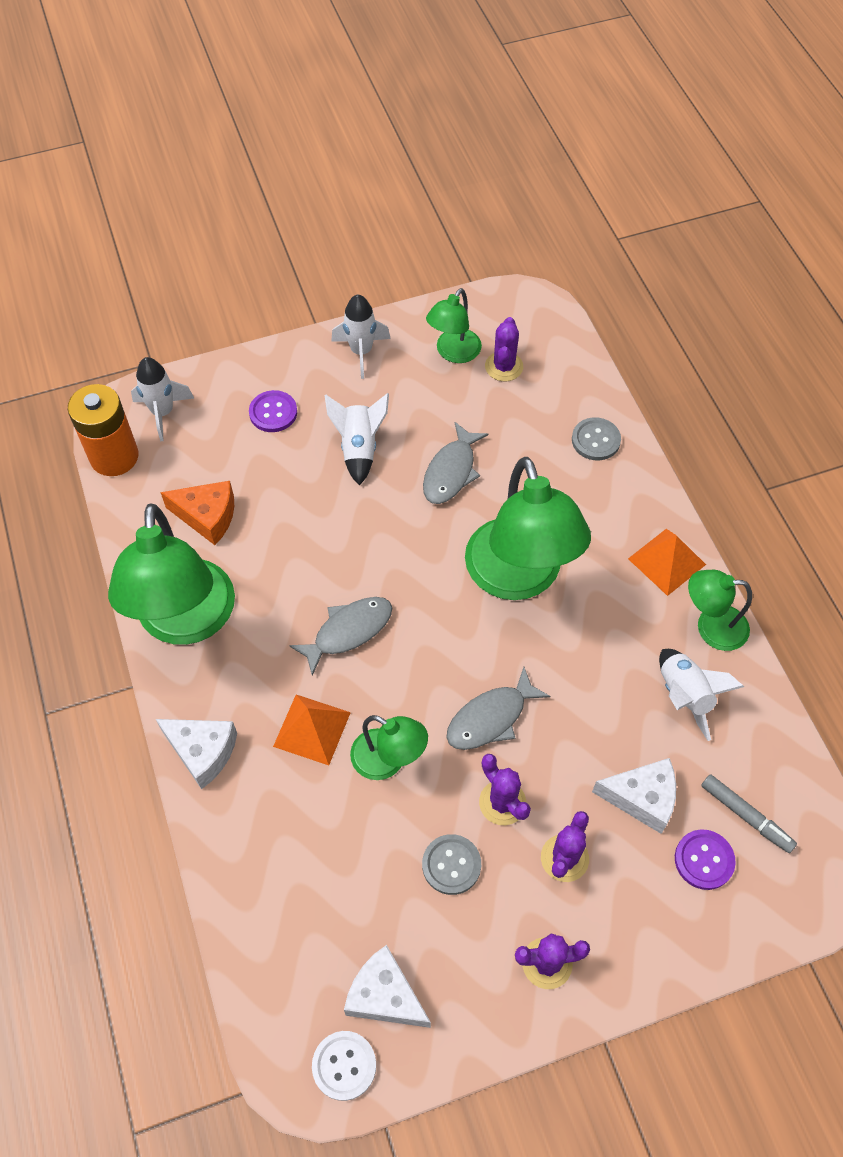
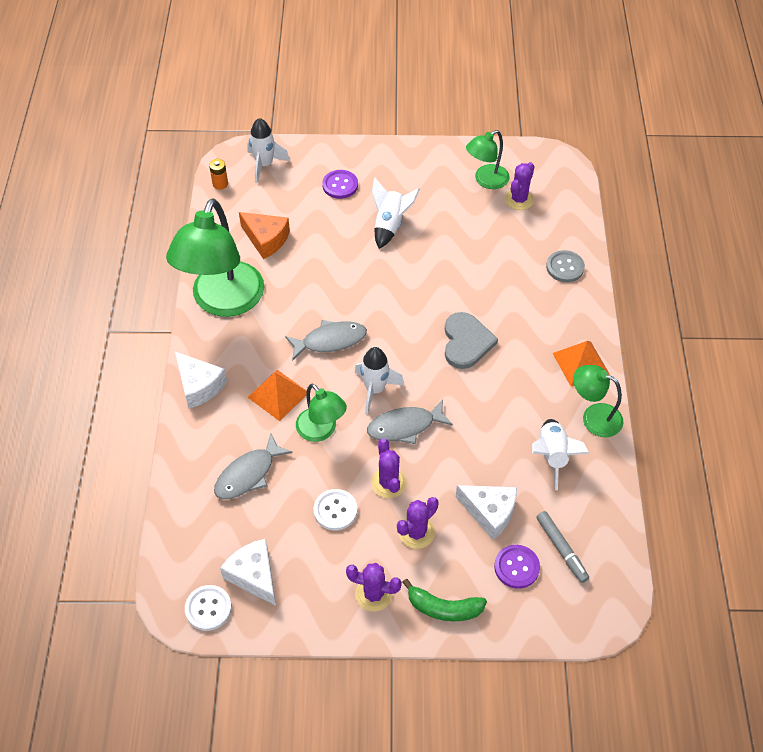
camera: 20 degrees right, 5 degrees down
orange battery [68,384,139,476] -> orange battery [209,159,228,190], size x0.44
white rocket [331,294,391,379] -> white rocket moved to [355,347,404,414]
grey button [422,834,481,895] -> white button [313,489,357,531]
grey fish [423,422,488,504] -> grey fish moved to [214,433,293,499]
green lamp [465,457,591,600] -> grey heart [445,312,498,369]
none -> green banana [402,579,487,621]

